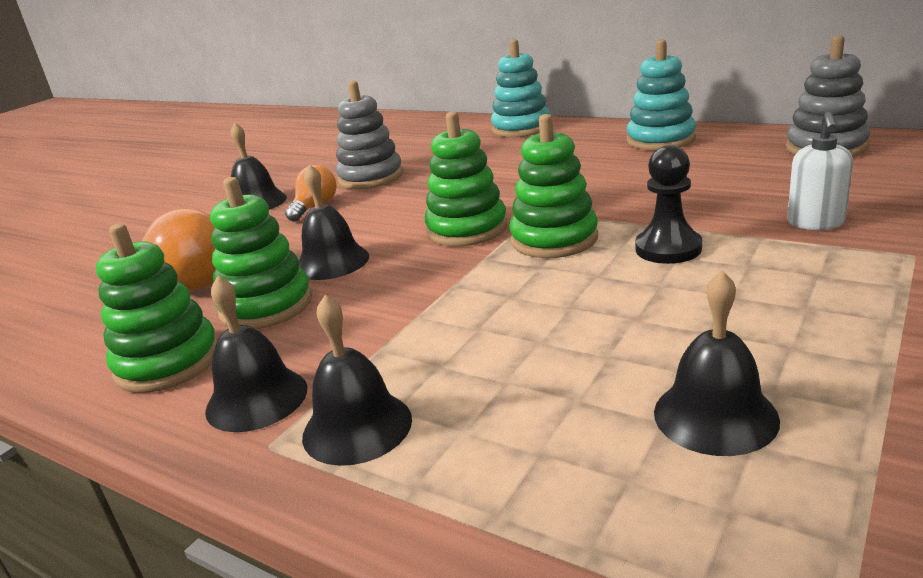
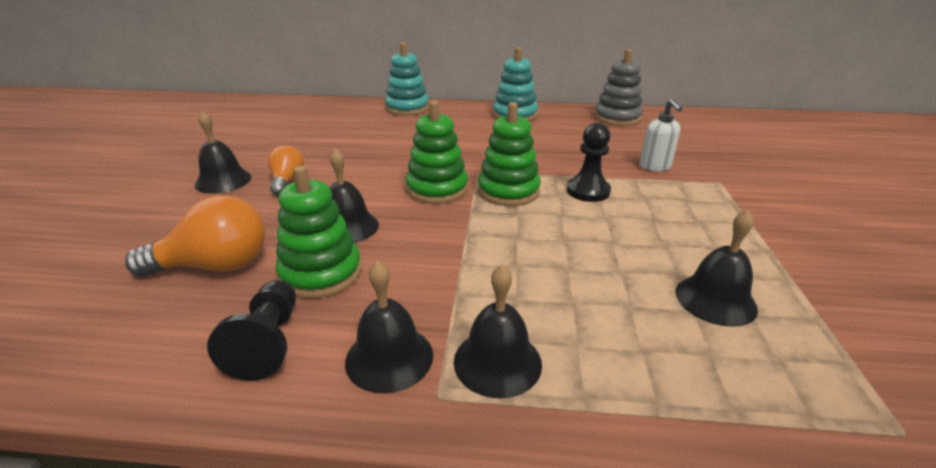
camera: 30 degrees left, 5 degrees up
green stacking toy [96,224,218,393] -> black pawn [207,280,296,381]
grey stacking toy [336,81,403,189] -> none

